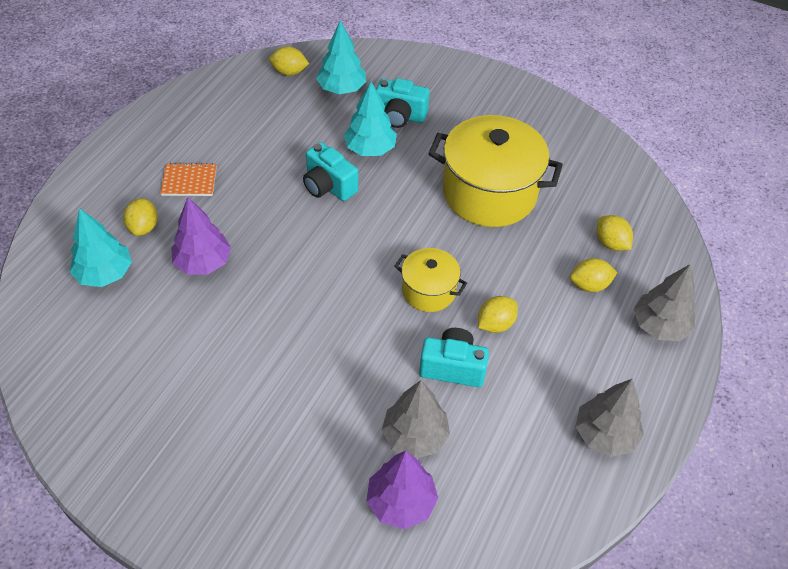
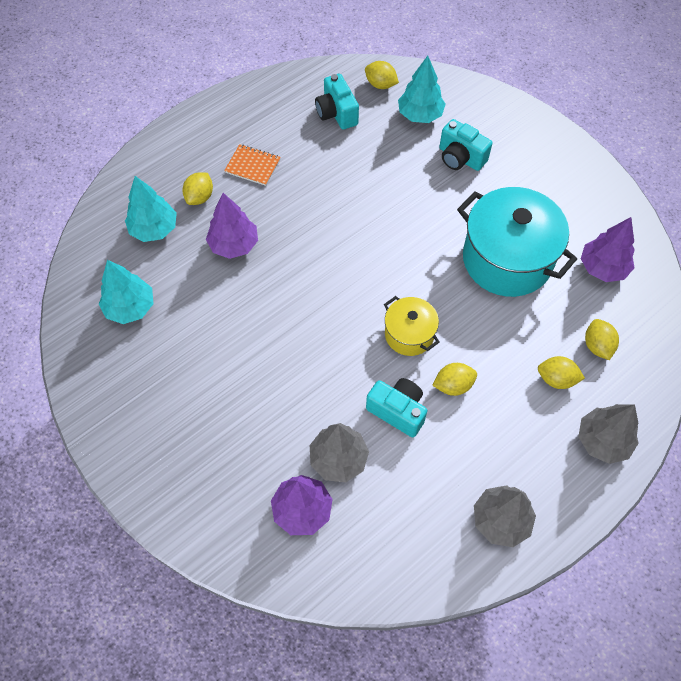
camera: 25 degrees right, 10 degrees up
turquoise camera [303,142,358,201] -> turquoise camera moved to [315,74,359,130]
turquoise tree [344,82,397,156] -> turquoise tree moved to [99,260,154,324]
yellow pot [428,115,563,227] -> turquoise pot [457,187,577,297]
none -> purple tree [581,217,635,282]

